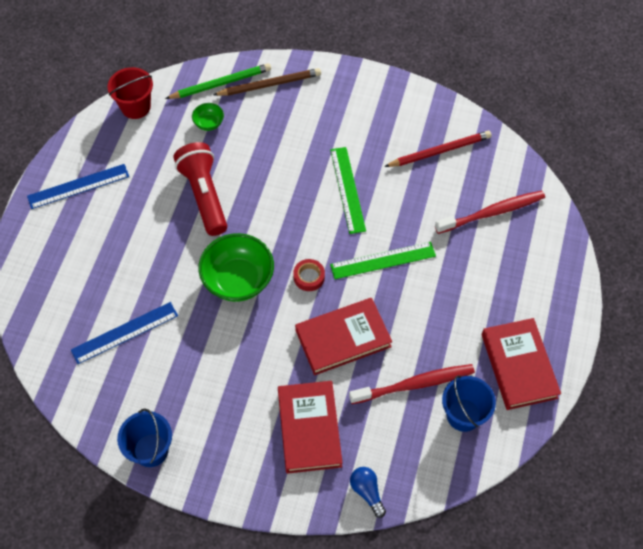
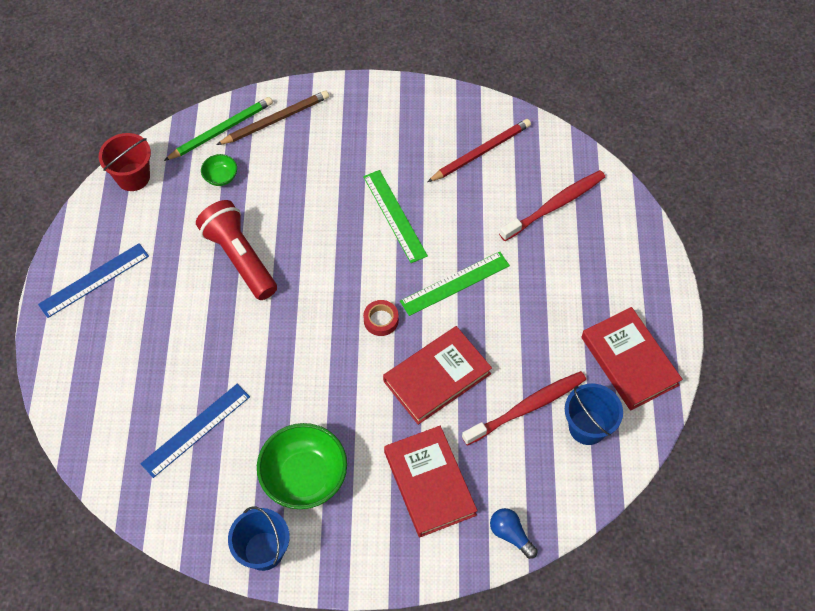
camera: 15 degrees left, 0 degrees up
green bowl [198,233,274,302] -> green bowl moved to [257,423,347,509]

